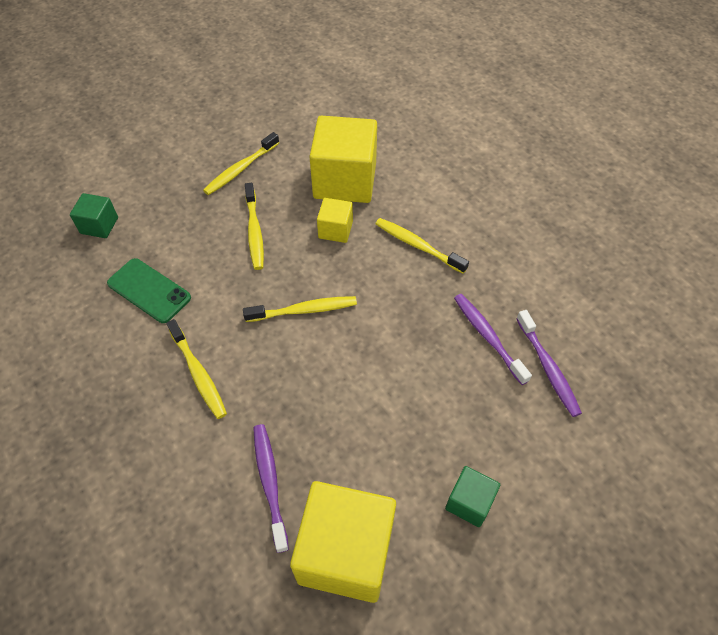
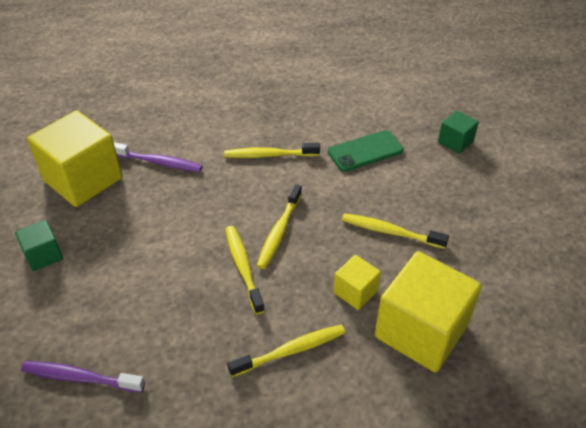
camera: 120 degrees right, 10 degrees down
yellow toothbrush [203,132,279,195] -> yellow toothbrush moved to [225,226,265,314]
purple toothbrush [454,294,532,385] -> none

